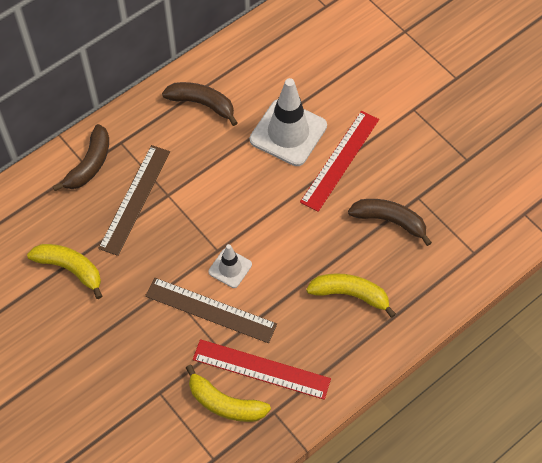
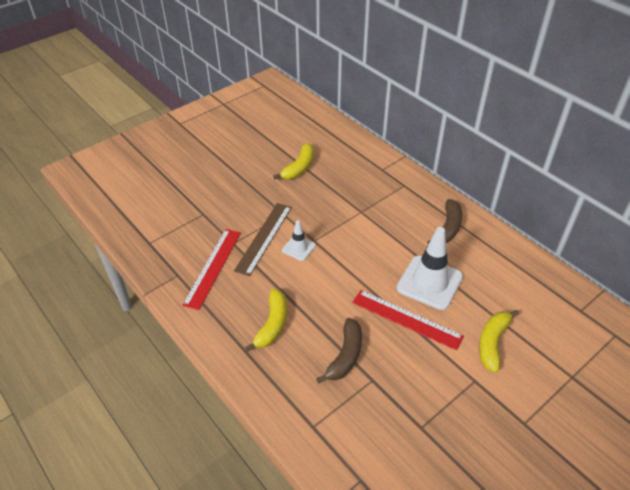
camera: 90 degrees right, 15 degrees down
brown banana [53,124,109,191] -> none
brown ruler [98,145,170,256] -> none
yellow banana [186,365,271,422] -> yellow banana moved to [479,310,519,373]

